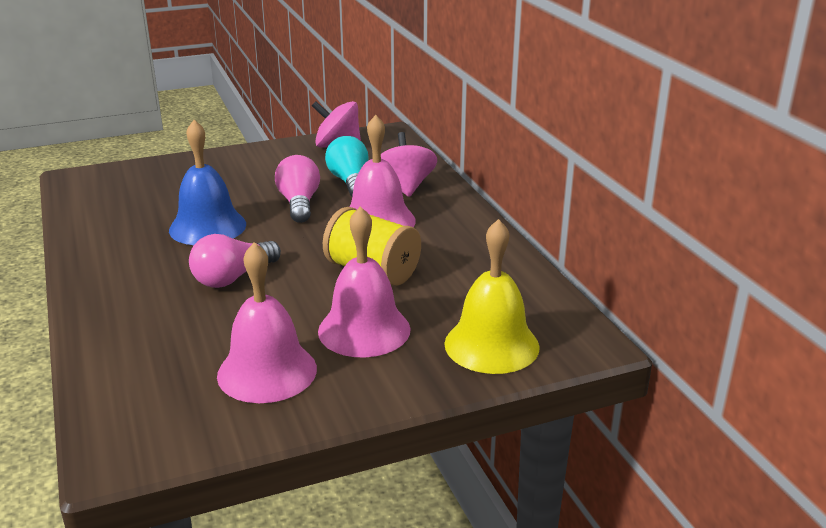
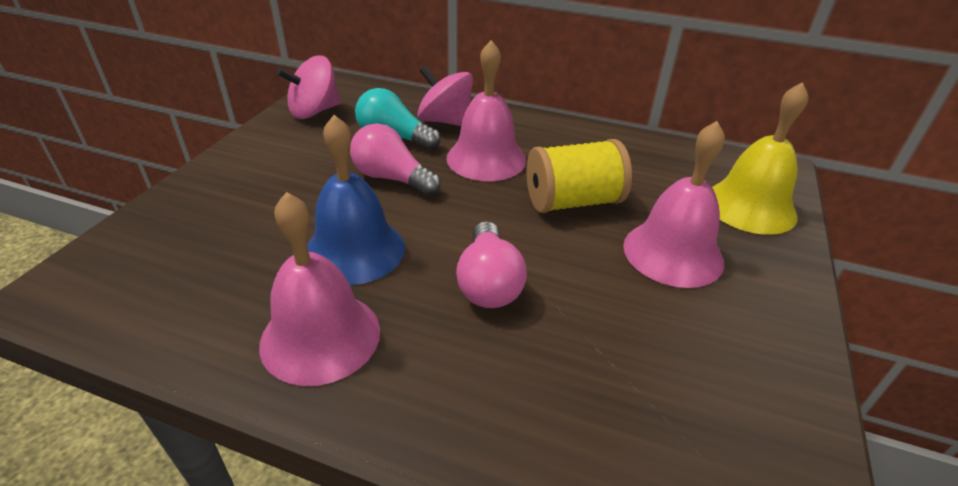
camera: 50 degrees left, 10 degrees up
pink bell [217,242,317,403] -> pink bell moved to [259,192,380,386]

